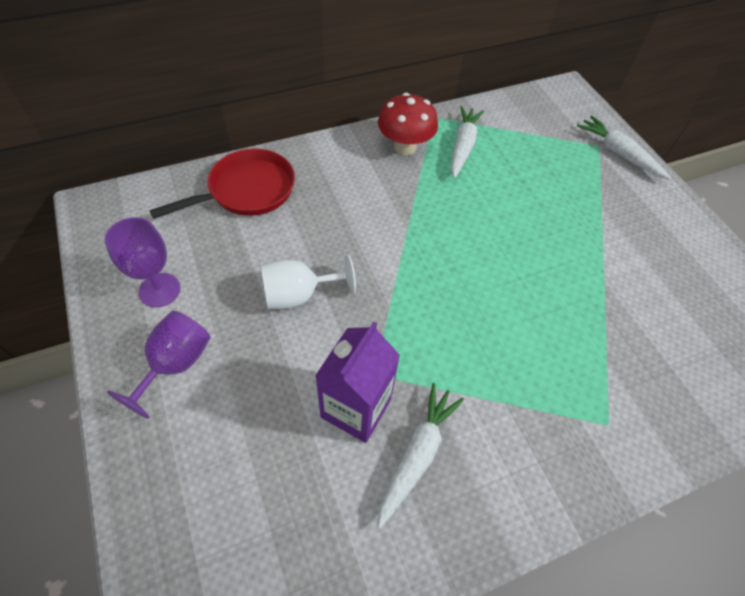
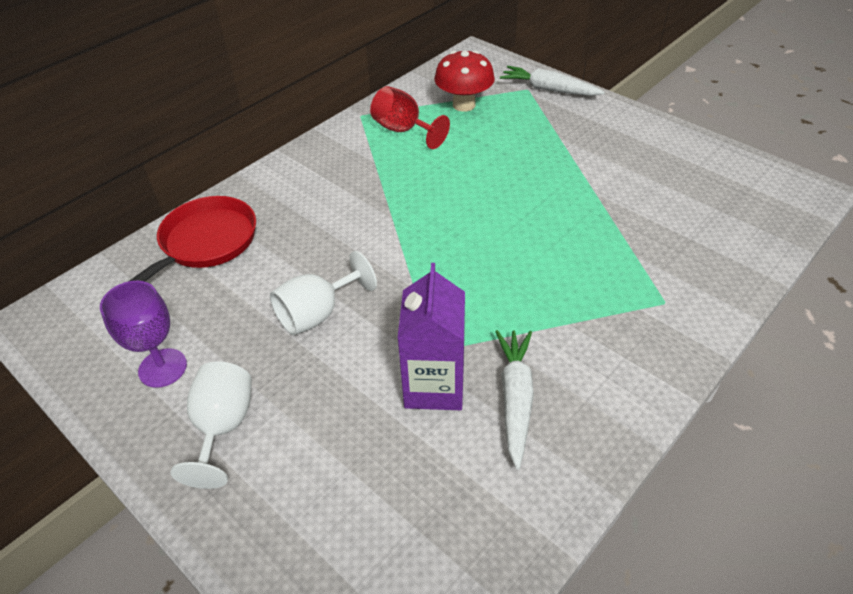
camera: 20 degrees left, 10 degrees down
purple goblet [107,311,211,419] -> white goblet [170,361,252,489]
red mushroom [378,93,438,155] -> red mushroom moved to [434,50,495,112]
white carrot [451,106,484,178] -> red goblet [370,86,450,149]

